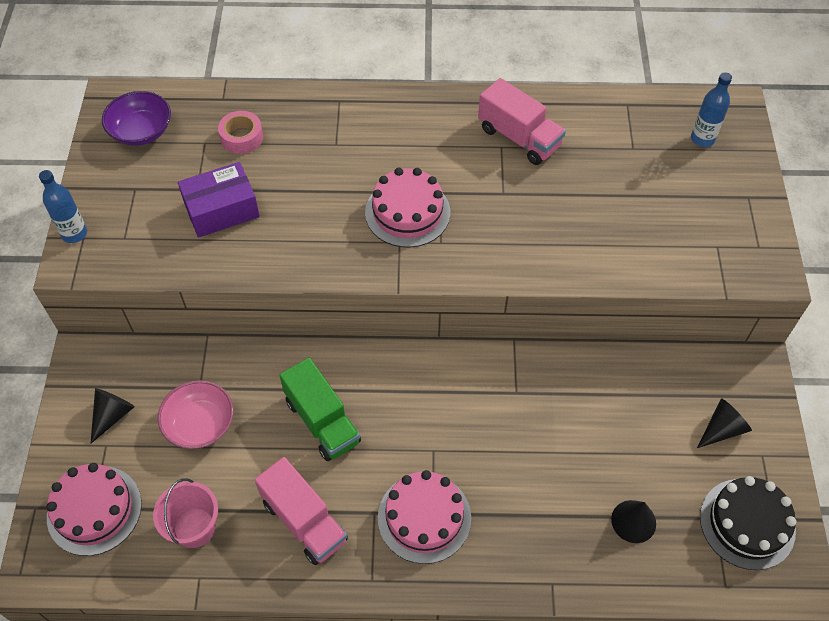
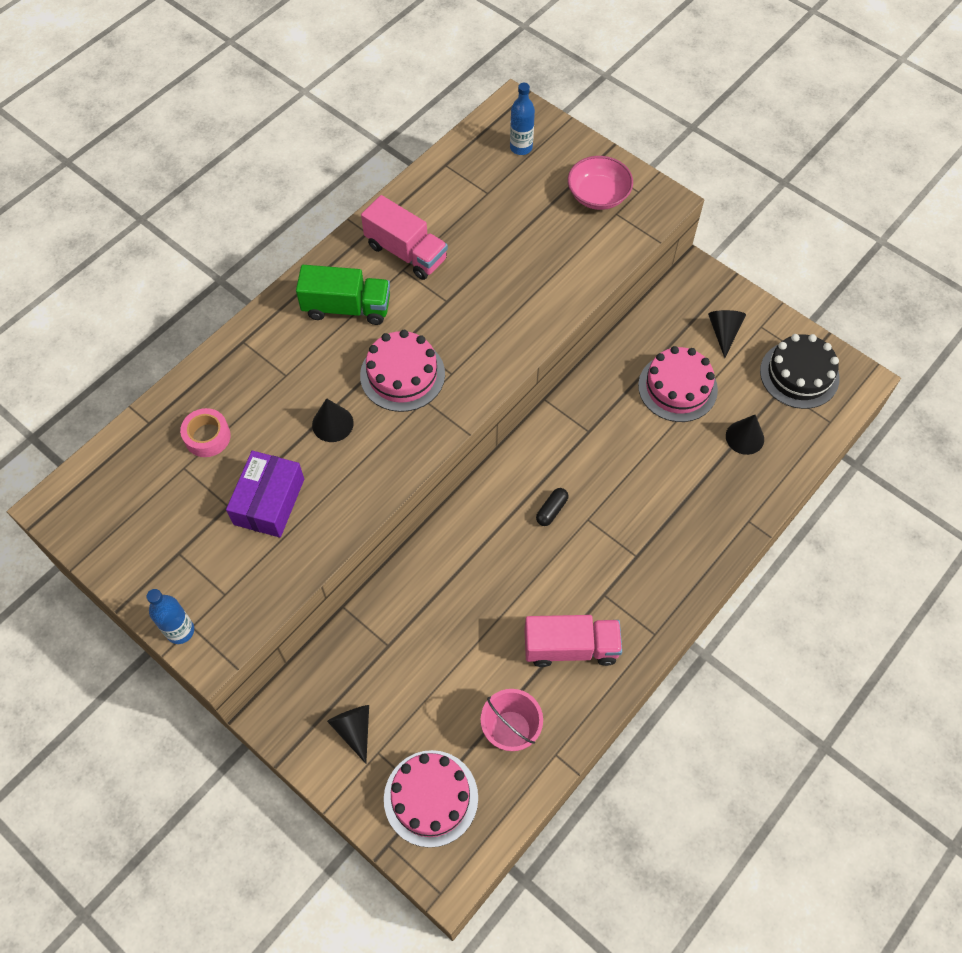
camera: 50 degrees left, 5 degrees up
purple bowl [102,91,171,146] -> none
pink bowl [158,380,233,449] -> pink bowl moved to [568,156,633,210]
green truck [279,358,361,461] -> green truck moved to [296,265,390,325]
pink cake [378,470,471,564] -> pink cake moved to [638,346,718,422]
pink truck [478,78,566,165] -> pink truck turned 45 degrees clockwise [361,195,448,280]
none -> black cone [312,398,354,442]
none -> black capsule [536,488,568,526]

